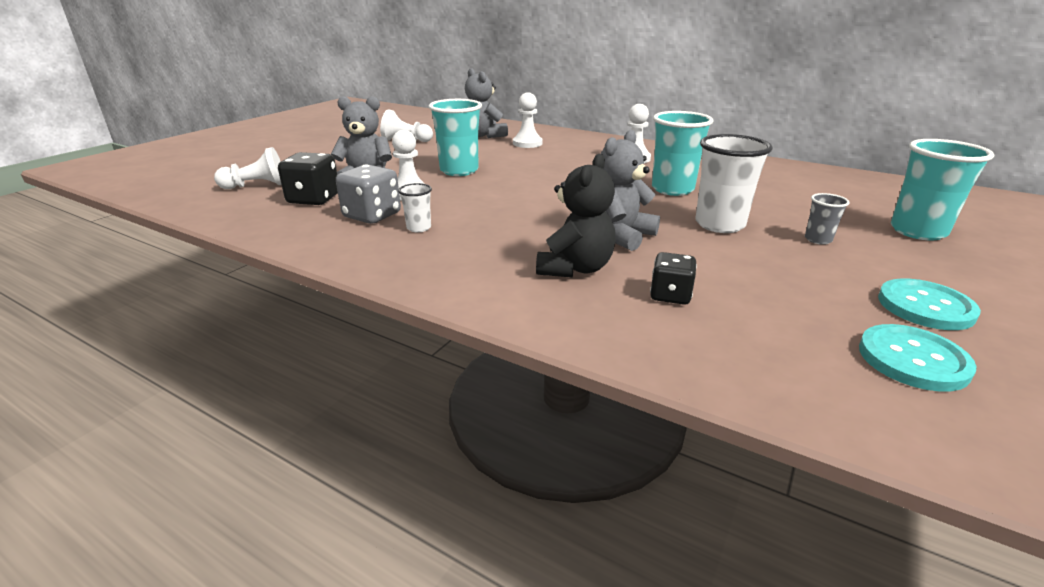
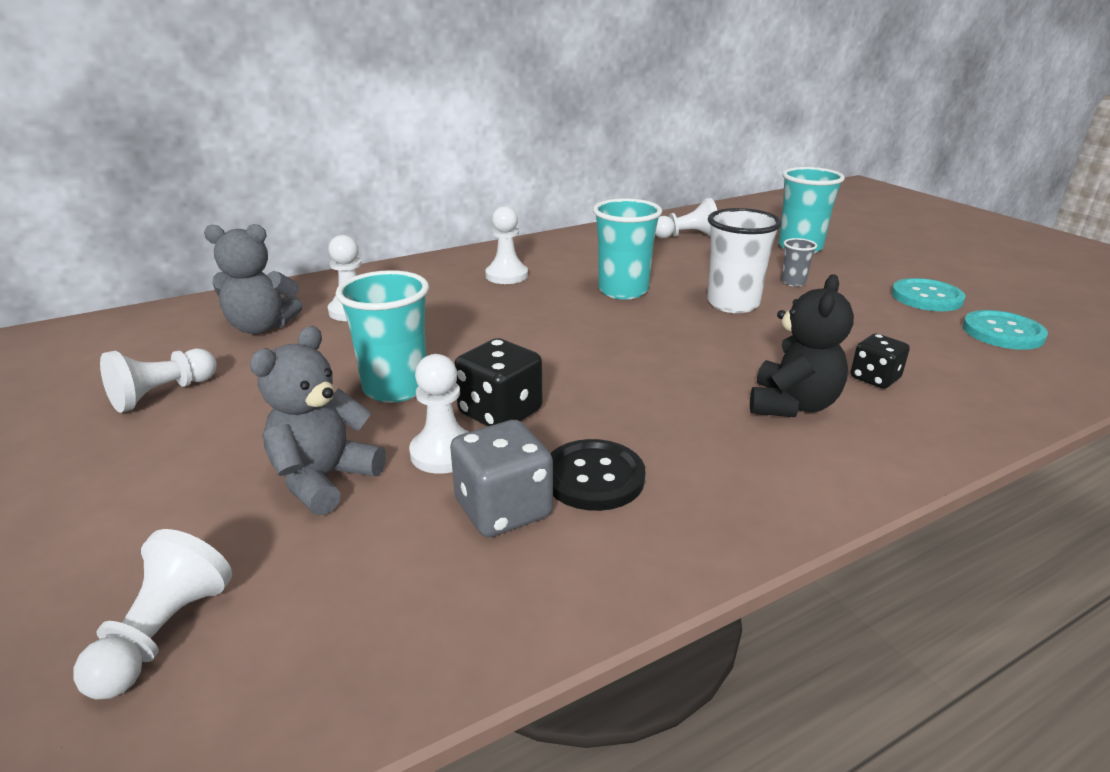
camera: 60 degrees left, 0 degrees up
black dice [278,152,338,205] -> black dice moved to [454,338,542,426]
white cup [398,183,432,232] -> black button [550,439,646,511]
black teddy bear [536,154,616,278] -> black teddy bear turned 60 degrees clockwise [750,274,854,417]
grey teddy bear [600,130,660,251] -> none
none -> white pawn [655,198,717,238]

